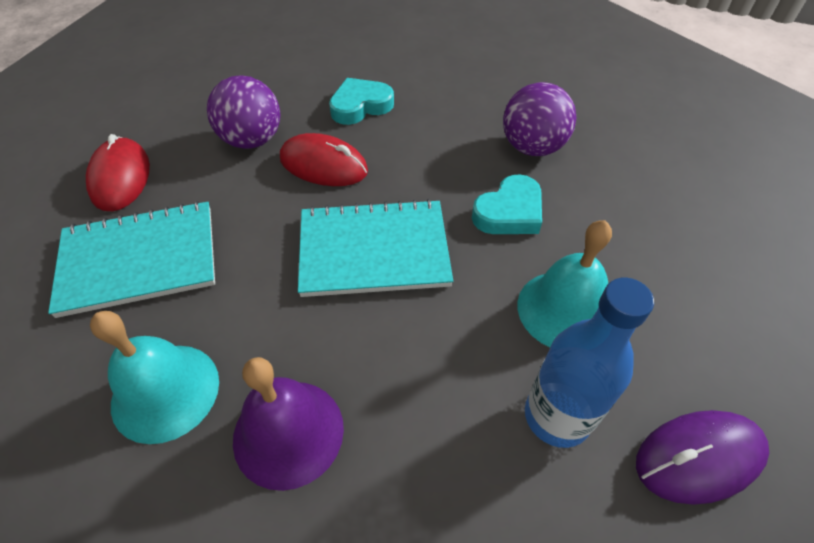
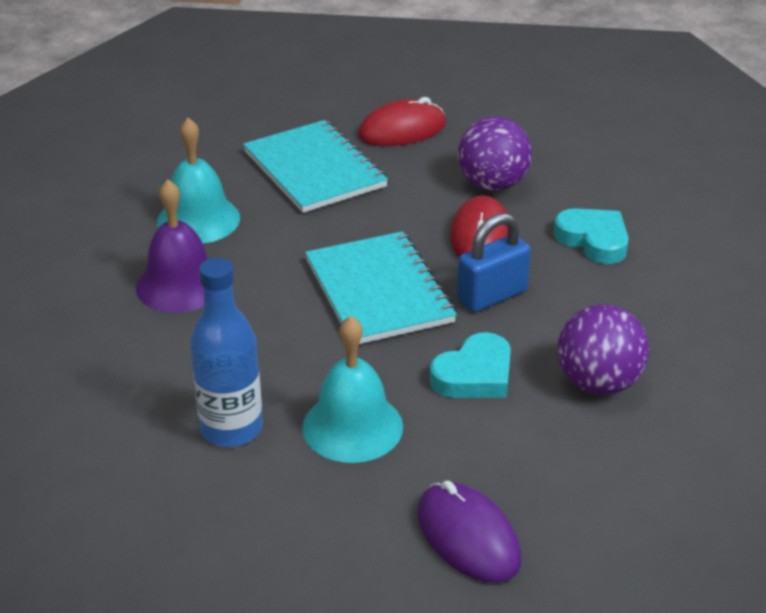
camera: 75 degrees right, 15 degrees down
turquoise heart [472,174,542,234] -> turquoise heart turned 75 degrees counterclockwise [430,332,511,398]
purple mouse [636,410,769,505] -> purple mouse moved to [418,480,521,583]
none -> blue padlock [457,213,531,312]

